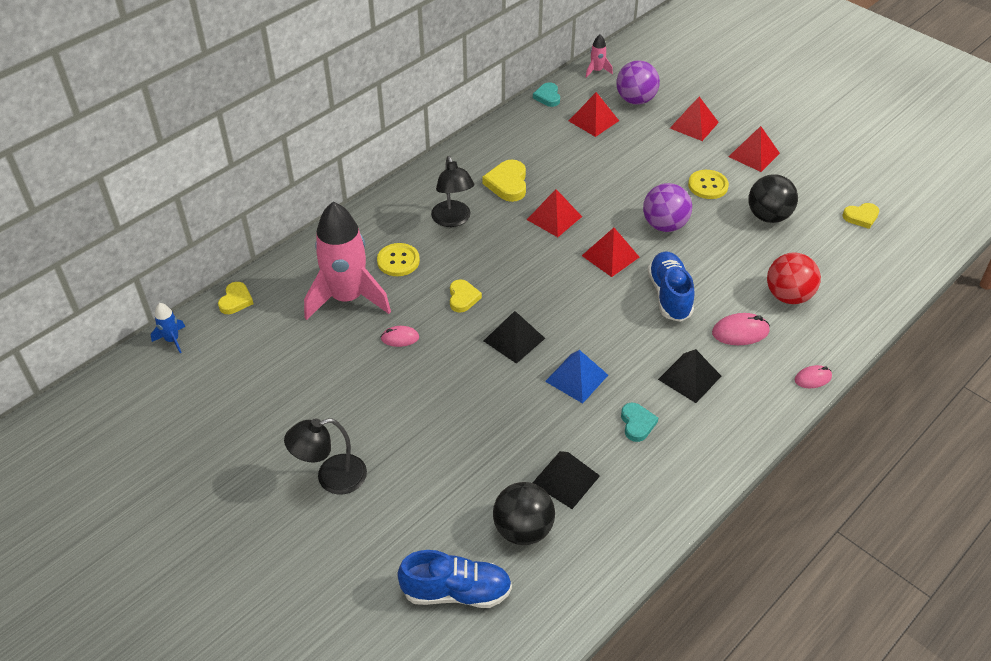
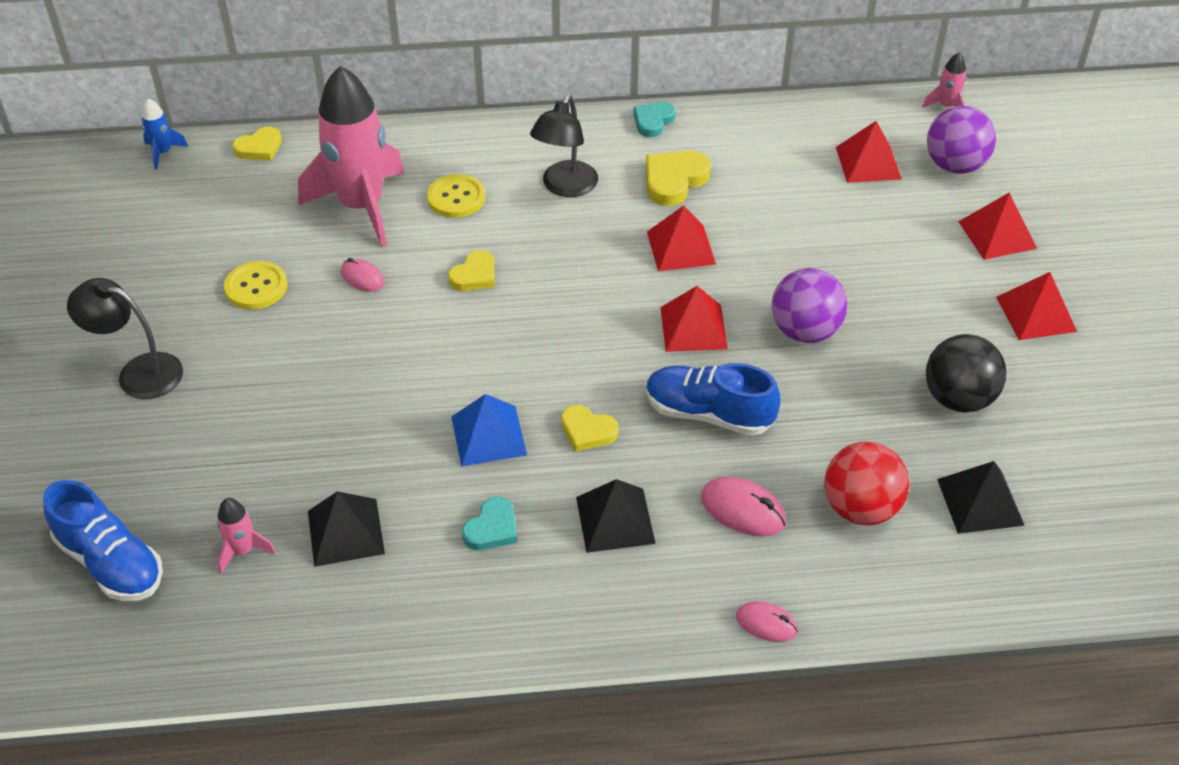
camera: 40 degrees right, 0 degrees up
black pyramid [484,311,545,364] -> black pyramid moved to [937,461,1025,534]
black ball [493,482,555,545] -> pink rocket [217,498,276,574]
turquoise heart [533,82,560,107] -> turquoise heart moved to [633,102,676,137]
blue shoe [648,251,695,322] -> blue shoe turned 105 degrees counterclockwise [646,363,780,436]
yellow button [688,170,729,199] -> yellow button moved to [224,261,287,309]
yellow heart [843,203,879,229] -> yellow heart moved to [561,405,619,451]

